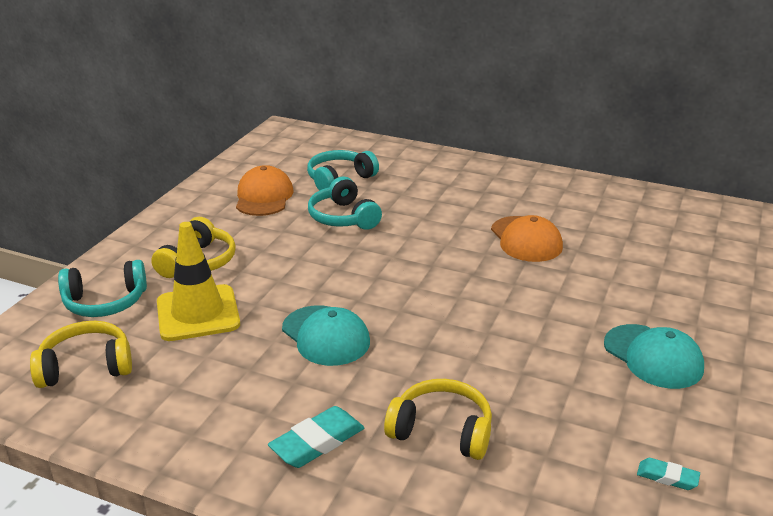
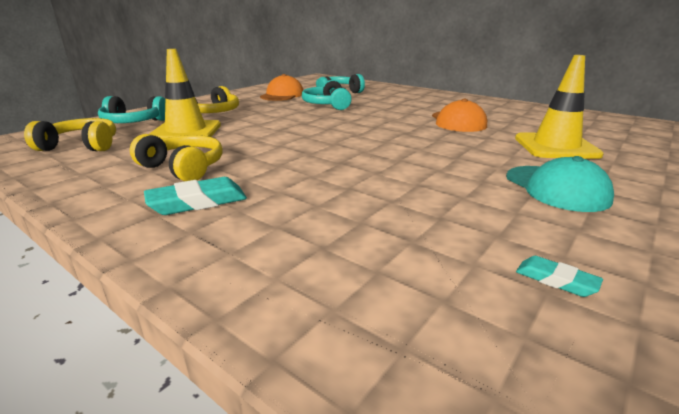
camera: 15 degrees right, 5 degrees down
turquoise cap [282,305,370,366] -> none
yellow headphones [384,379,492,460] -> yellow headphones moved to [130,134,223,181]
none -> yellow traffic cone [515,55,604,159]

